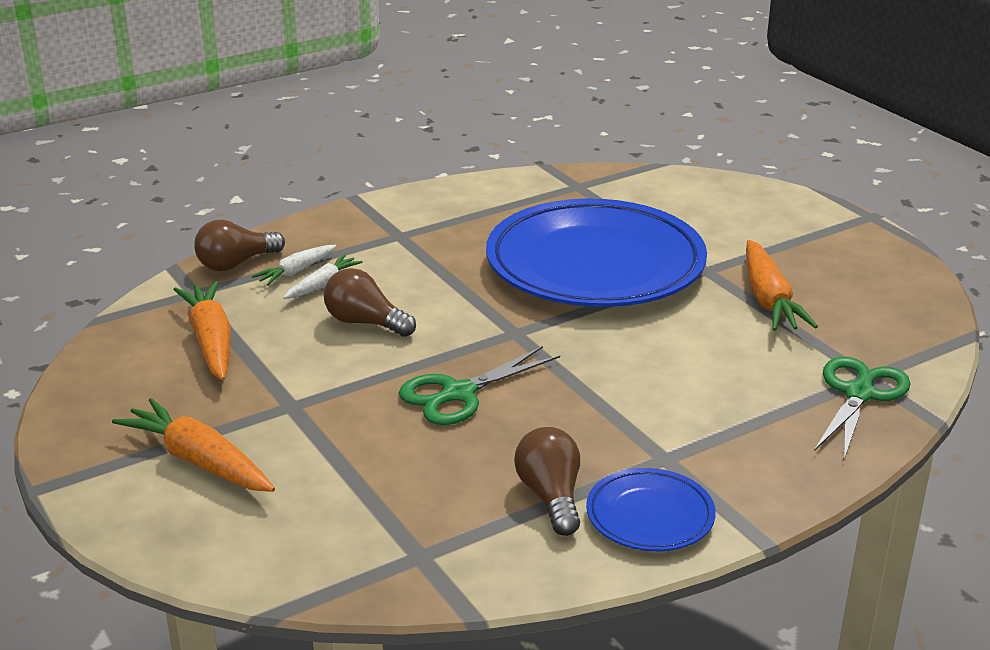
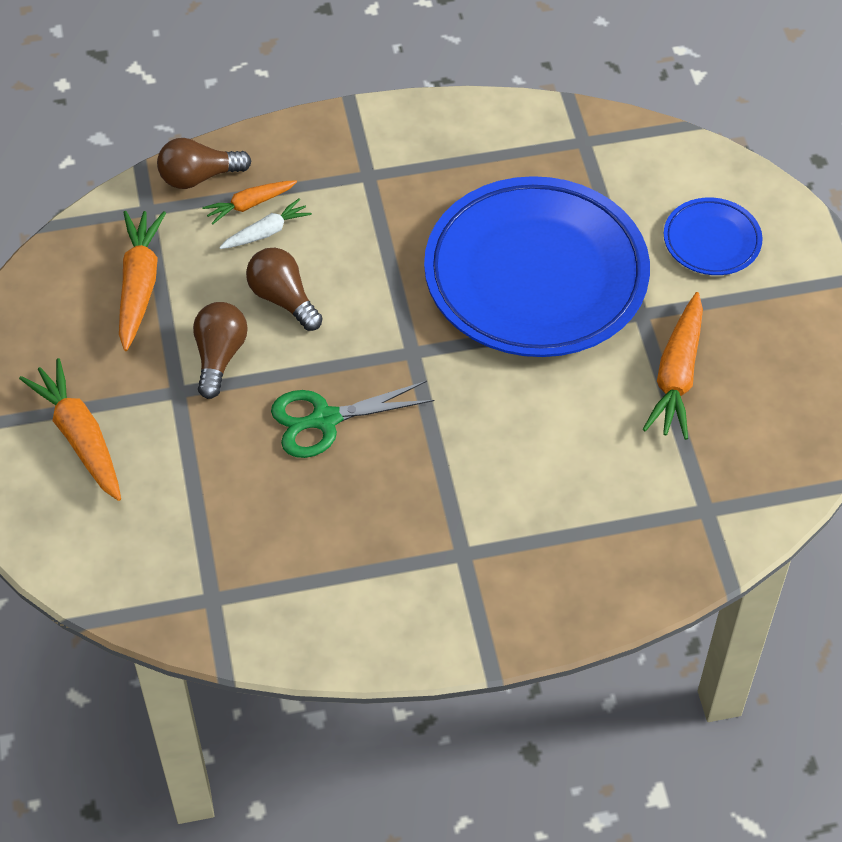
camera: 20 degrees right, 25 degrees up
white carrot [252,245,336,285] -> orange carrot [202,180,297,225]
brown light bulb [514,427,580,536] -> brown light bulb moved to [193,302,247,399]
blue plate [586,468,716,551] -> blue plate moved to [664,198,763,275]
green scissors [814,357,910,459] -> none

